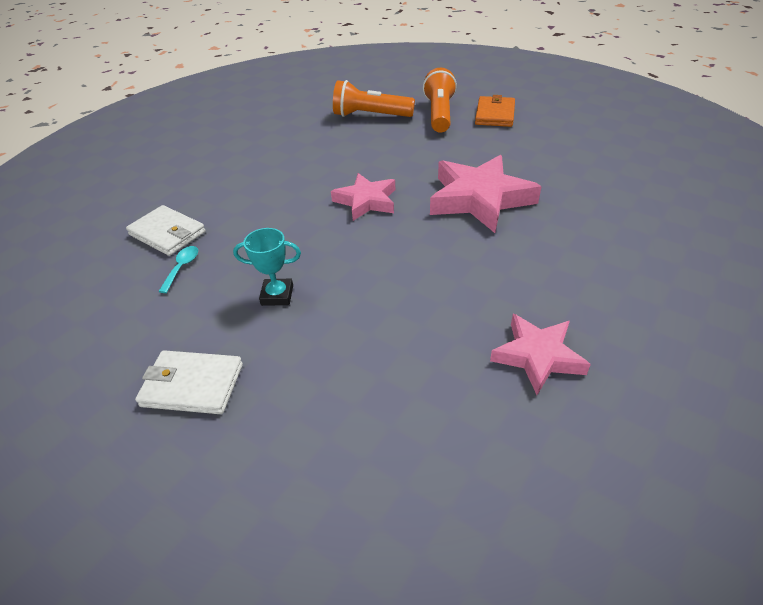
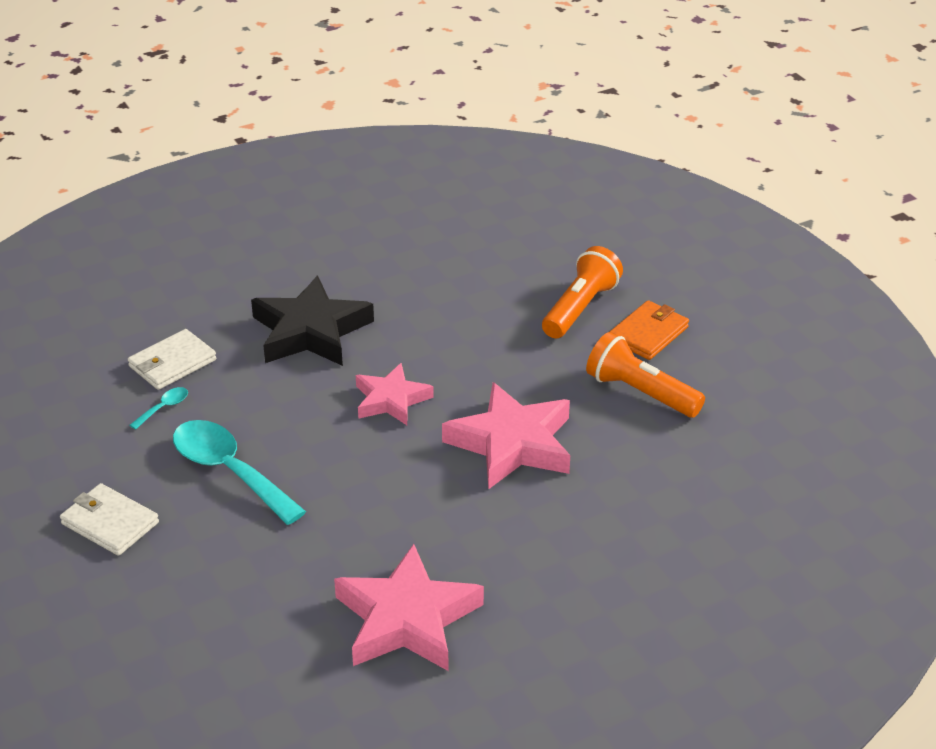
camera: 25 degrees right, 5 degrees down
white wallet [126,205,206,256] -> white wallet turned 75 degrees clockwise [128,329,216,390]
turquoise trophy [233,228,301,306] -> turquoise spoon [173,420,306,525]
orange flashlight [333,80,415,117] -> orange flashlight moved to [586,332,705,418]
pink star [490,314,591,395] -> pink star [334,544,484,671], size x1.61
none -> black star [251,275,374,366]

